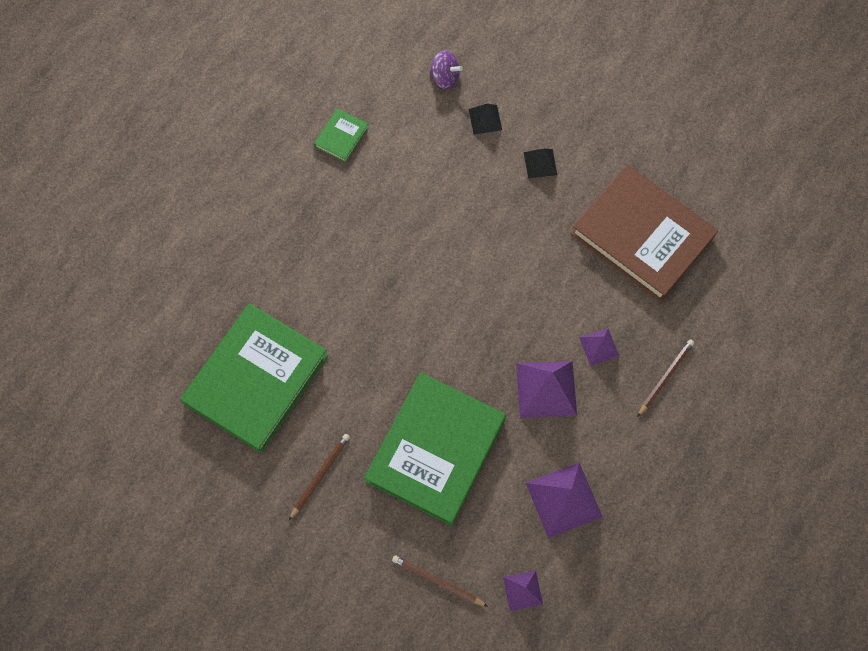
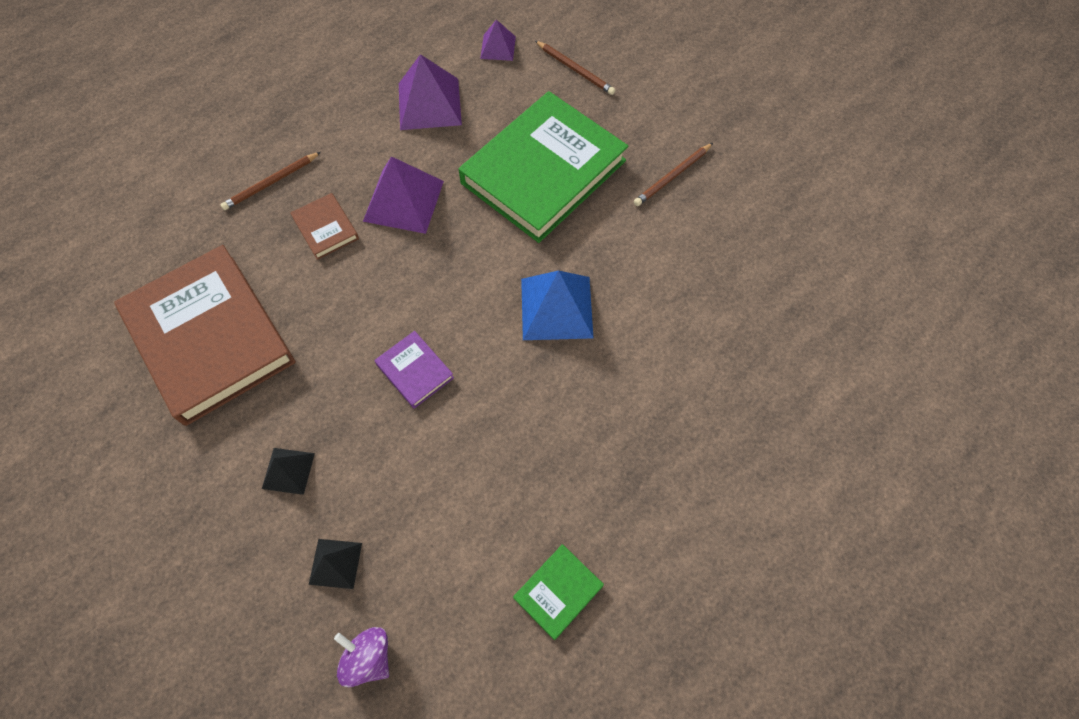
camera: 165 degrees left, 5 degrees down
green book [180,304,328,453] -> none
purple pyramid [579,328,619,366] -> brown book [290,193,359,260]
none -> purple book [375,331,454,409]
none -> blue pyramid [521,270,594,340]

